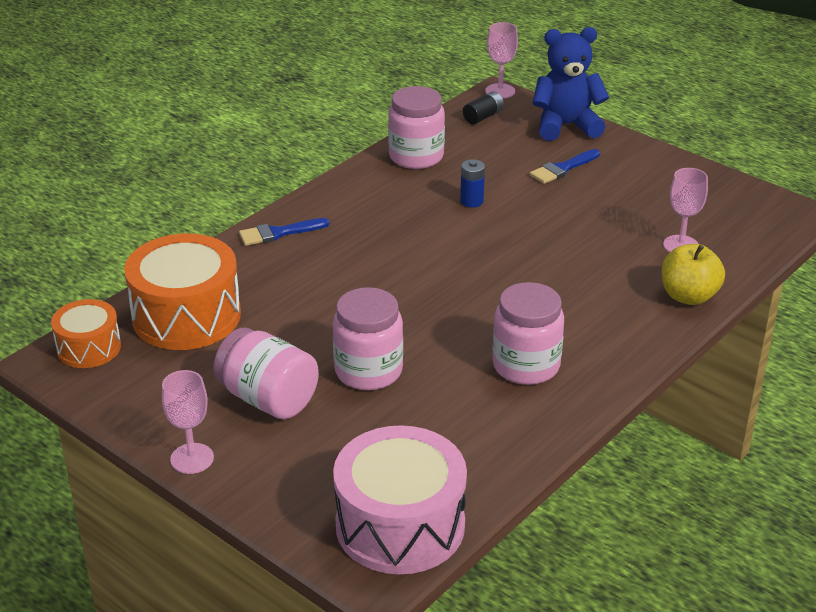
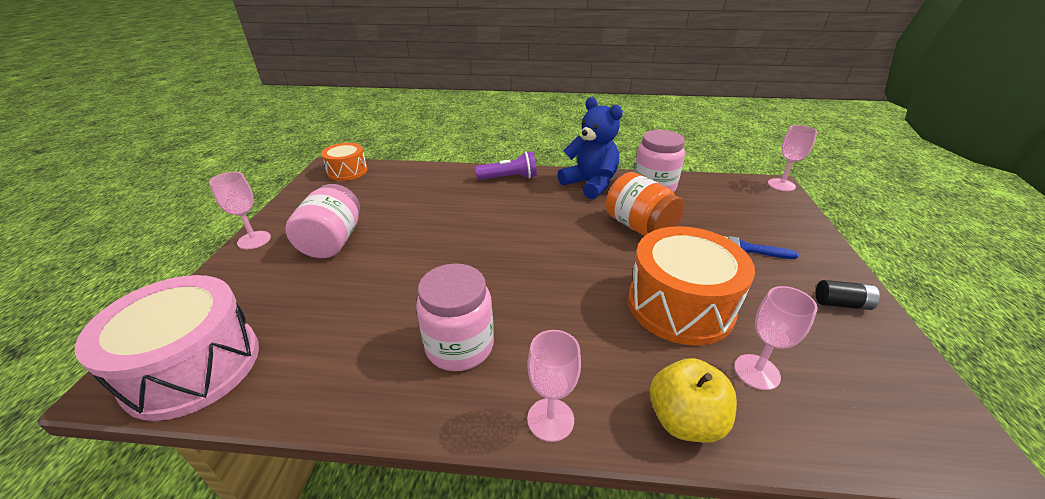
camera: 55 degrees right, 0 degrees up
orange drum [124,233,241,350] -> orange drum moved to [628,226,755,346]
blue brush [239,218,329,246] -> purple flashlight [475,151,537,180]
pink jar [333,287,403,390] -> none
blue battery [460,159,485,208] -> orange jar [606,172,685,236]
black battery [463,91,504,125] -> black battery moved to [816,280,880,310]
blue teddy bear [533,27,609,141] -> blue teddy bear moved to [558,97,623,199]
none -> pink goblet [527,330,581,442]

